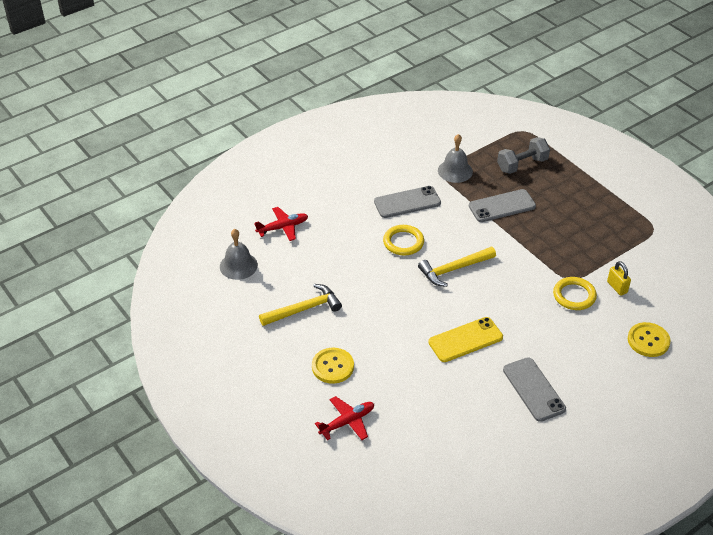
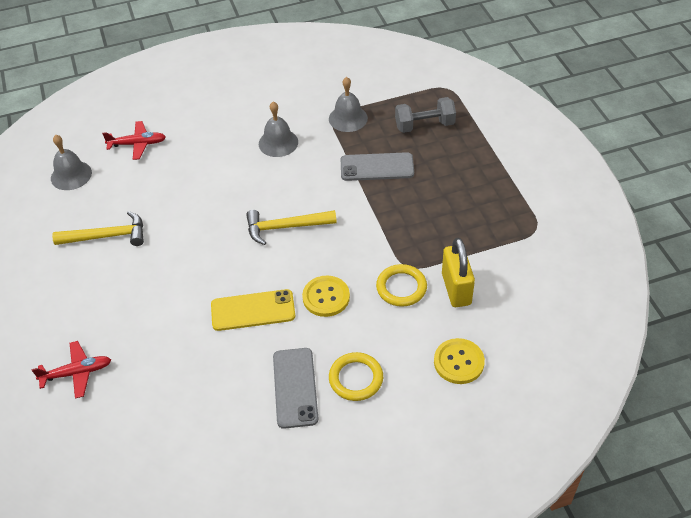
camera: 20 degrees right, 5 degrees up
yellow button [312,348,354,384] -> yellow button moved to [302,276,350,317]
grey phone [374,186,441,218] -> grey bell [259,101,298,157]
yellow ring [383,225,424,255] -> yellow ring moved to [329,352,383,401]
yellow padlock [607,261,631,296] -> yellow padlock [442,238,475,307], size x1.71

